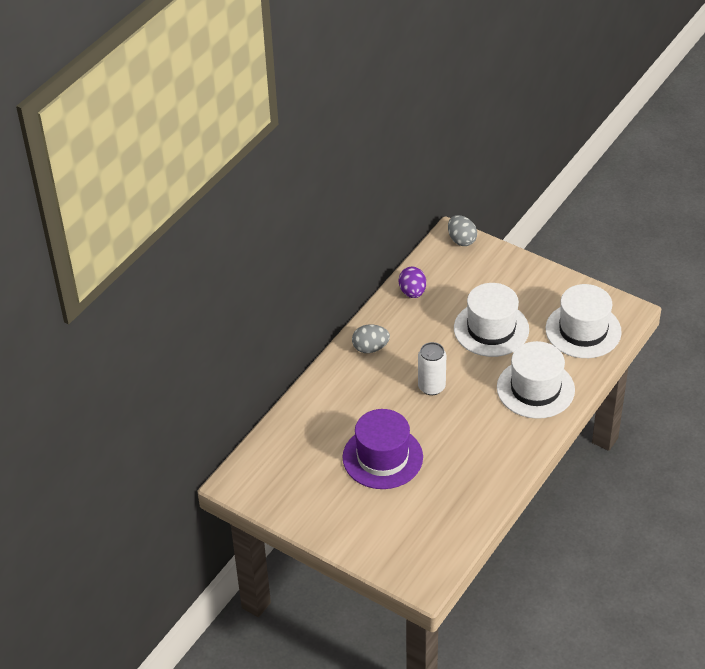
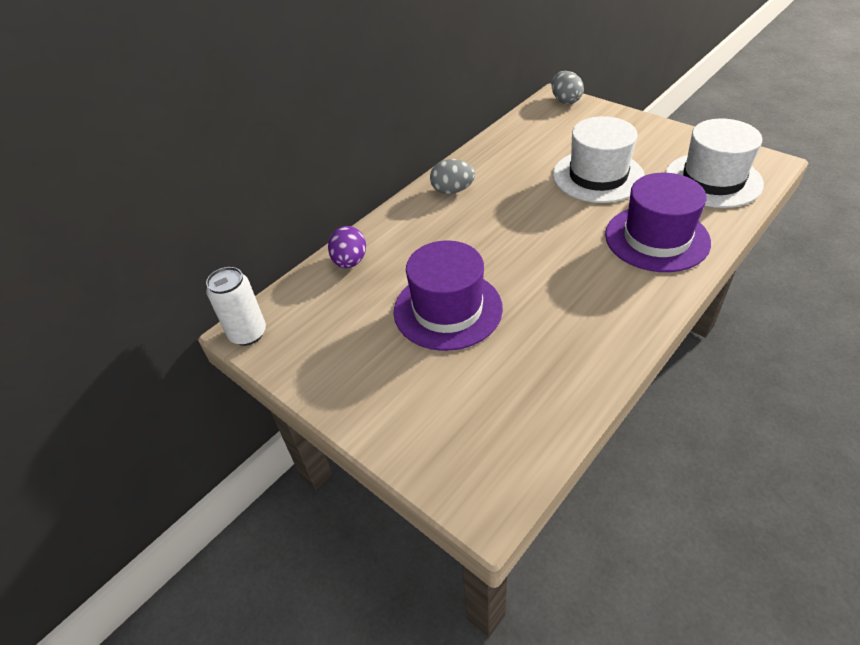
camera: 10 degrees right, 0 degrees up
purple egg [399,267,426,298] -> purple egg moved to [328,226,366,268]
white can [418,342,446,395] -> white can moved to [206,267,266,346]
white hat [497,341,575,419] -> purple hat [605,173,711,272]

